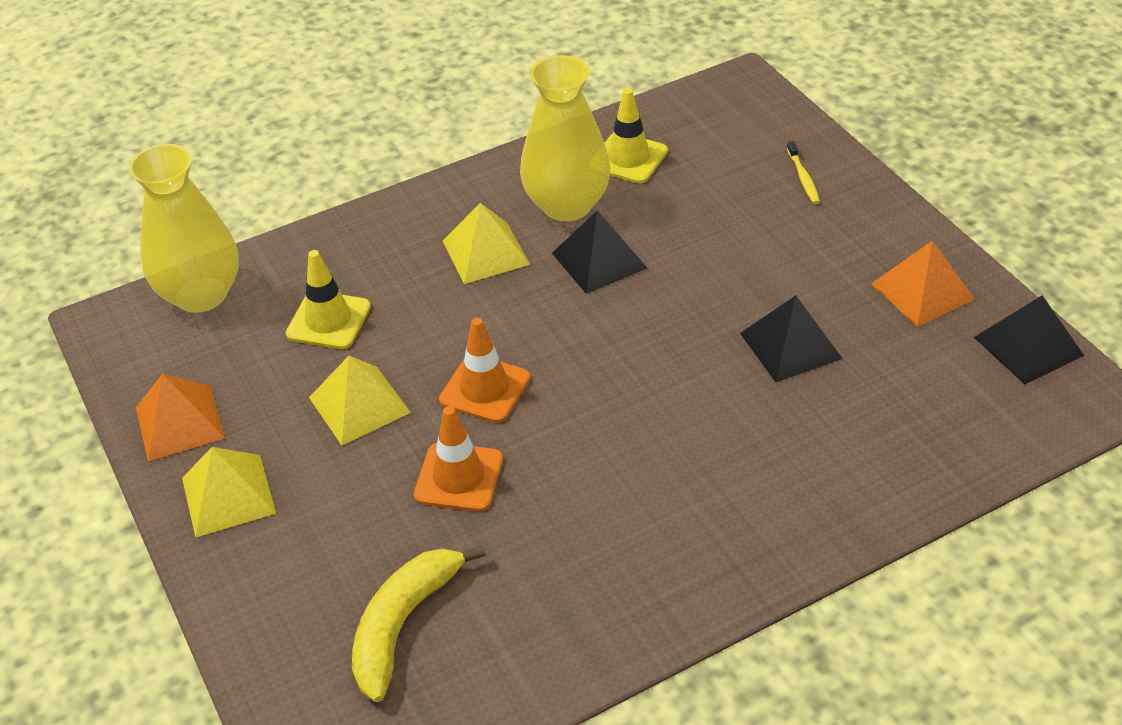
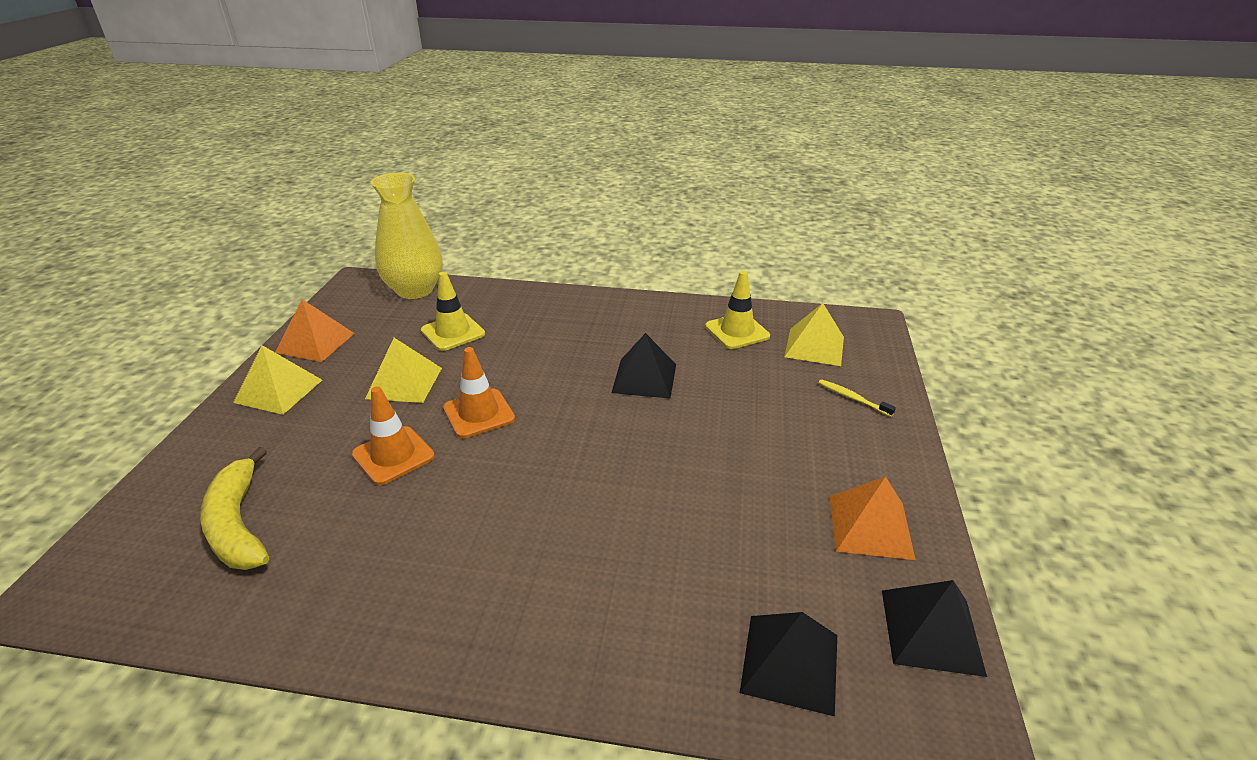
camera: 35 degrees right, 10 degrees down
yellow banana [352,545,486,702] -> yellow banana turned 90 degrees counterclockwise [200,447,269,570]
yellow pyramid [443,203,530,284] -> yellow pyramid moved to [784,303,844,366]
yellow vase [520,55,611,221] -> none
black pyramid [740,295,843,382] -> black pyramid moved to [740,612,837,716]
yellow toothbrush [787,141,820,204] -> yellow toothbrush turned 105 degrees clockwise [819,379,896,417]

